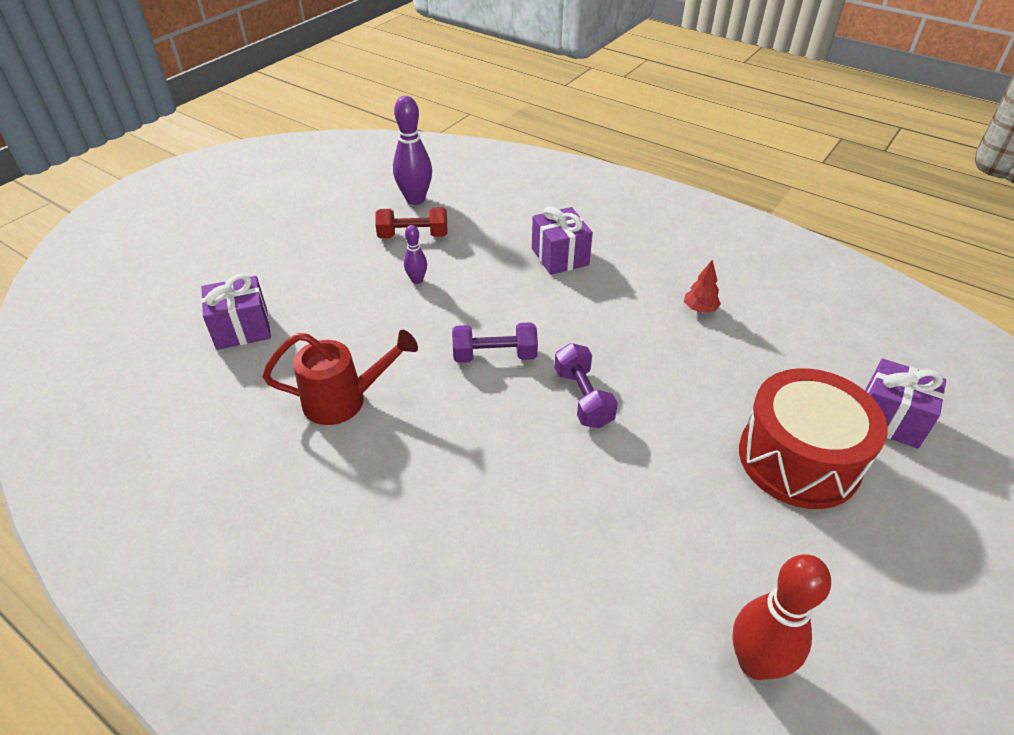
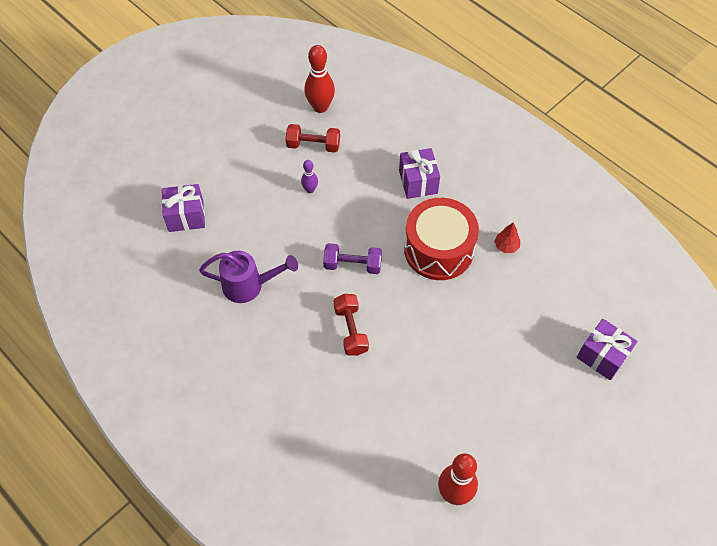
camera: 10 degrees right, 15 degrees up
red watering can [262,330,418,425] -> purple watering can [199,251,298,303]
purple bowling pin [393,96,432,205] -> red bowling pin [304,45,335,113]
purple dumbbell [554,343,618,428] -> none
red drum [739,368,888,509] -> red drum moved to [404,198,479,280]
none -> red dumbbell [334,294,369,356]

